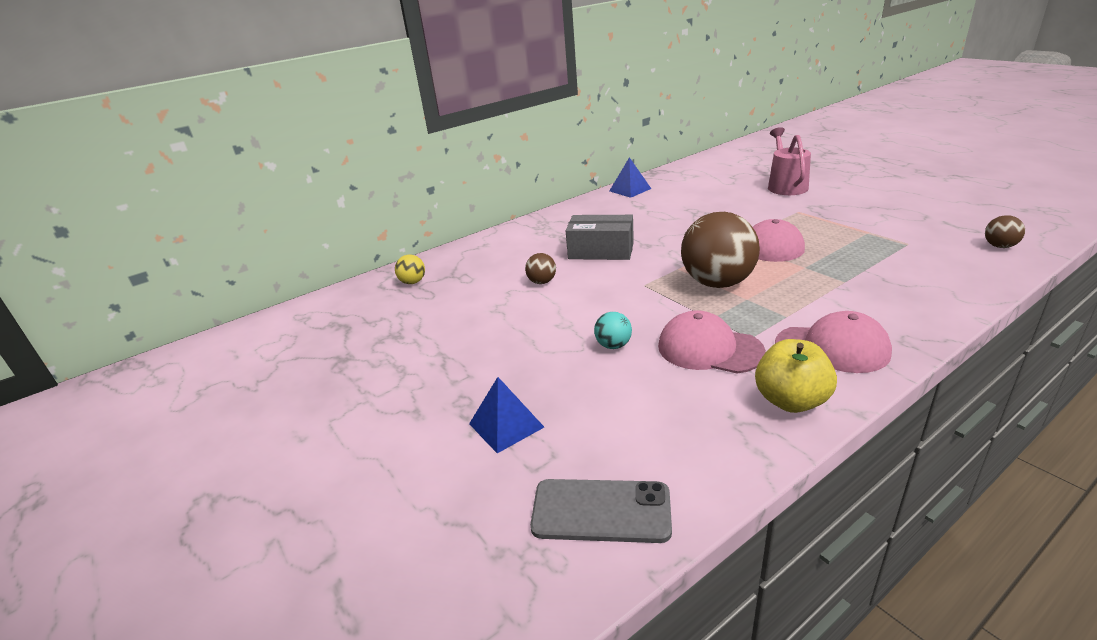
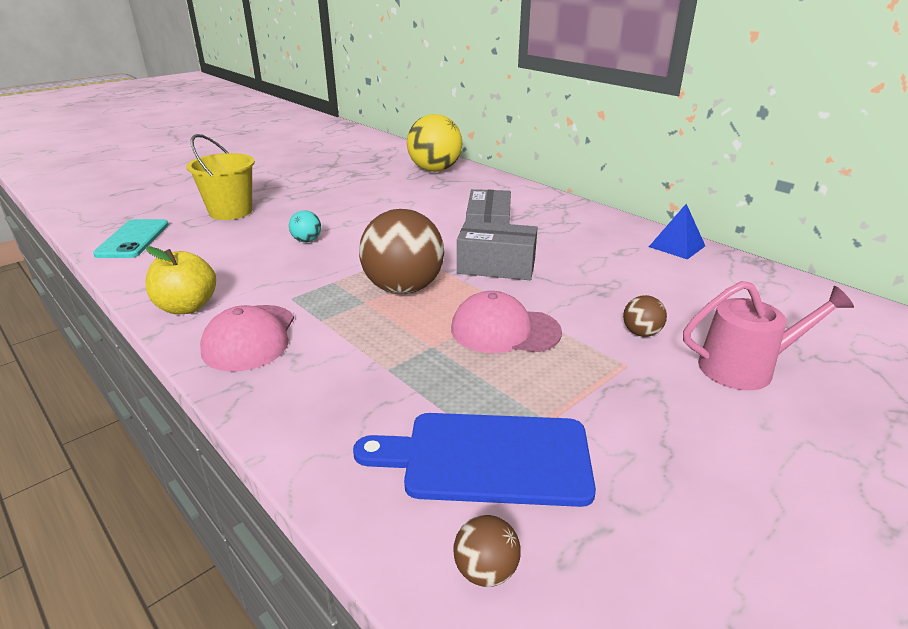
camera: 80 degrees right, 0 degrees up
yellow ball [395,255,425,284] -> yellow ball [407,114,462,172], size x2.26
blue pyramid [469,377,544,453] -> yellow bucket [186,134,255,220]
brown ball [525,253,556,284] -> brown ball moved to [623,295,667,337]
grey phone [530,479,672,543] -> turquoise phone [93,219,169,258]
pink cap [658,310,766,374] -> none
none -> blue cutting board [353,413,596,507]
none -> grey box [457,221,538,280]

